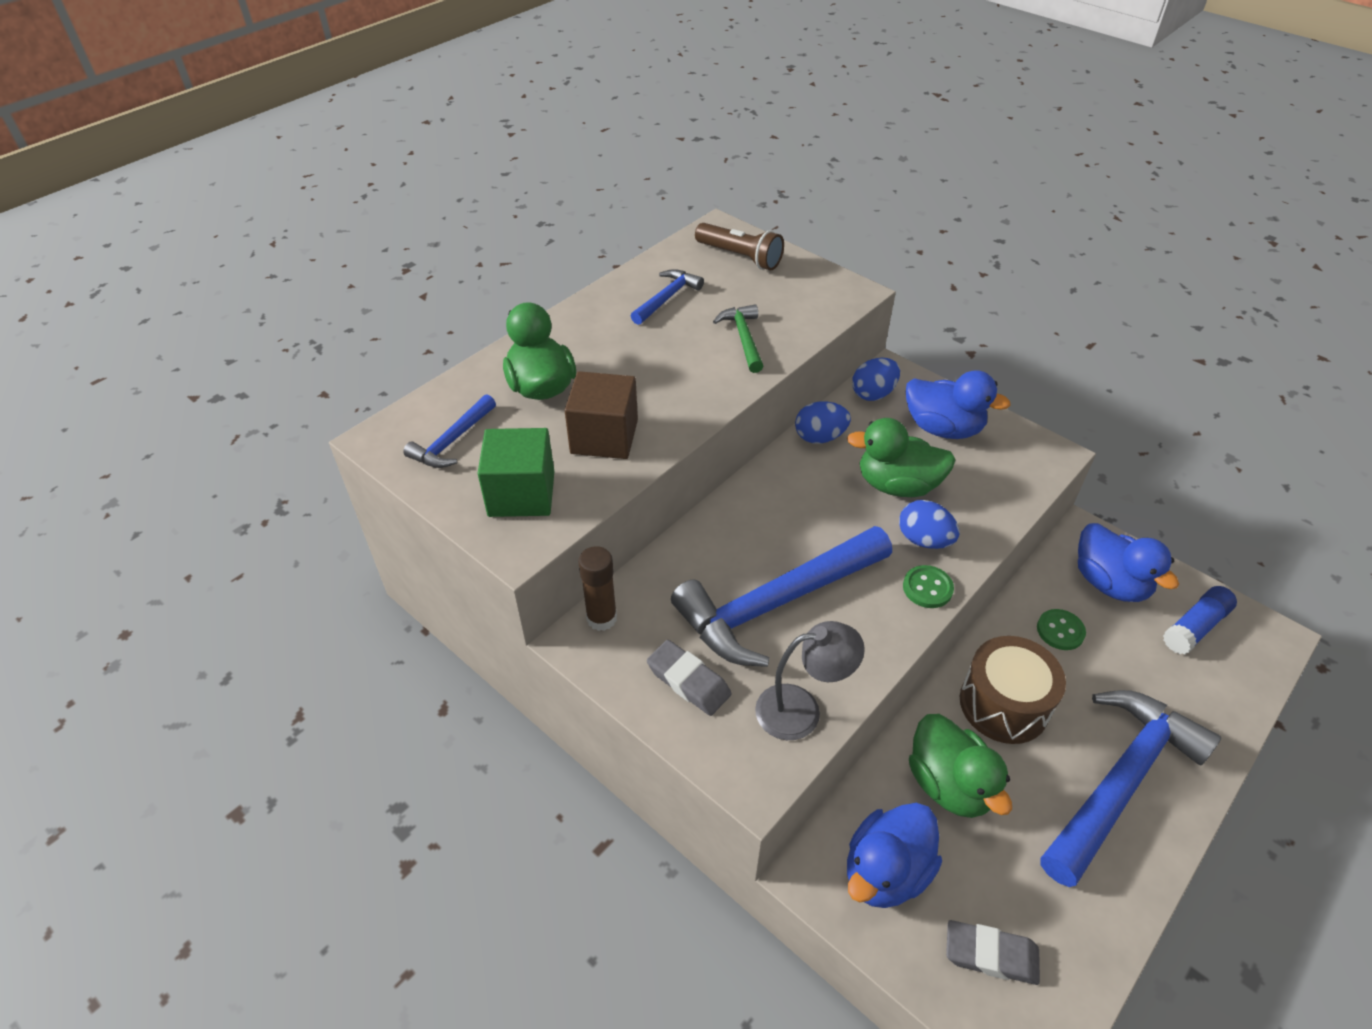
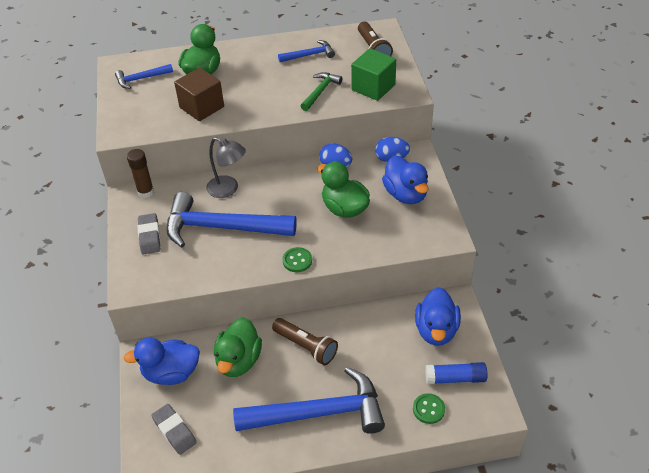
camera: 40 degrees right, 0 degrees up
green cube [477,428,554,517] -> green cube moved to [351,48,396,101]
grey lamp [755,621,864,740] -> grey lamp moved to [206,137,246,198]
blue egg [899,500,959,549] -> none
brown drum [960,636,1066,744] -> brown flashlight [272,318,338,365]
green button [1037,609,1086,650] -> green button moved to [413,393,445,424]

